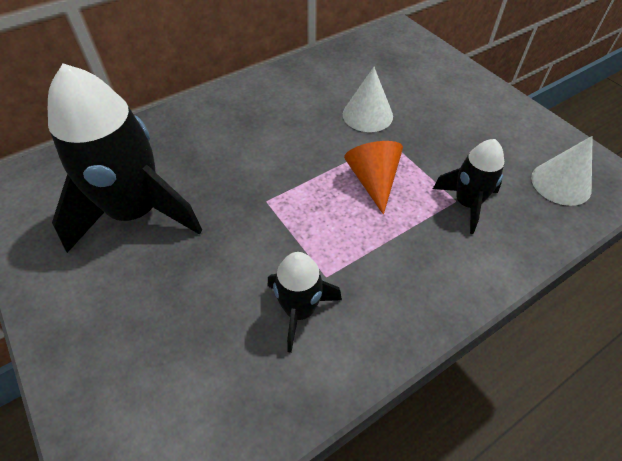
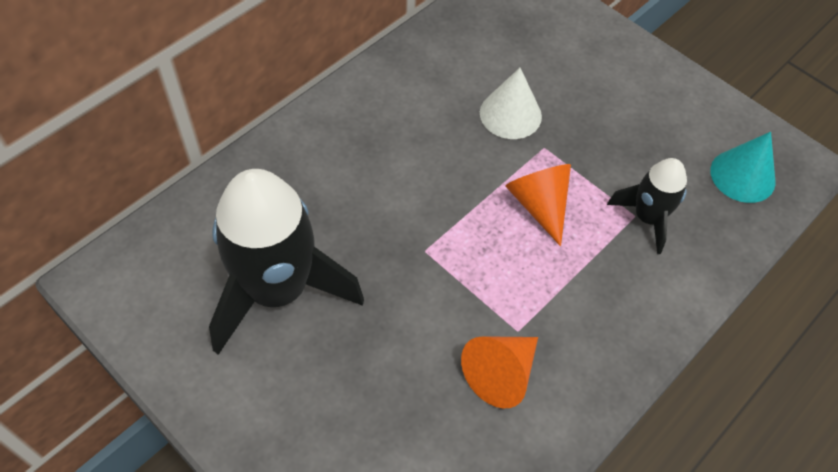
camera: 15 degrees left, 5 degrees up
black rocket [268,252,342,353] -> orange cone [461,336,538,408]
white cone [531,136,593,206] -> turquoise cone [710,132,776,203]

